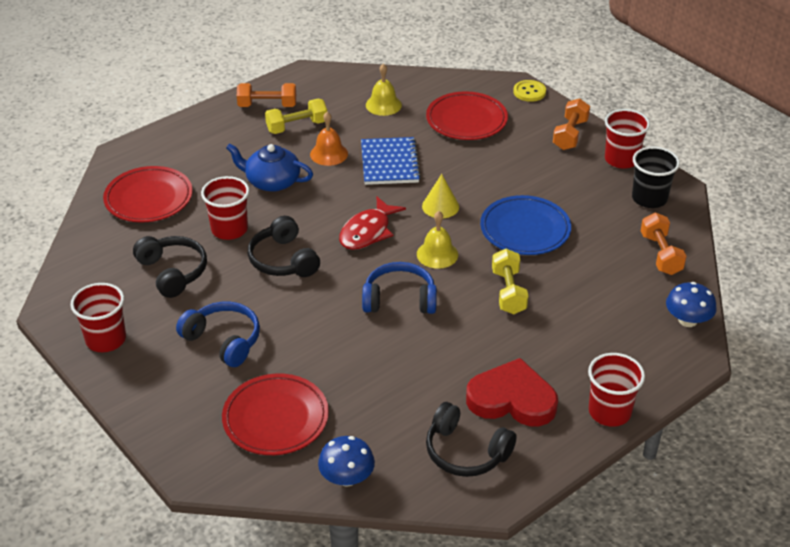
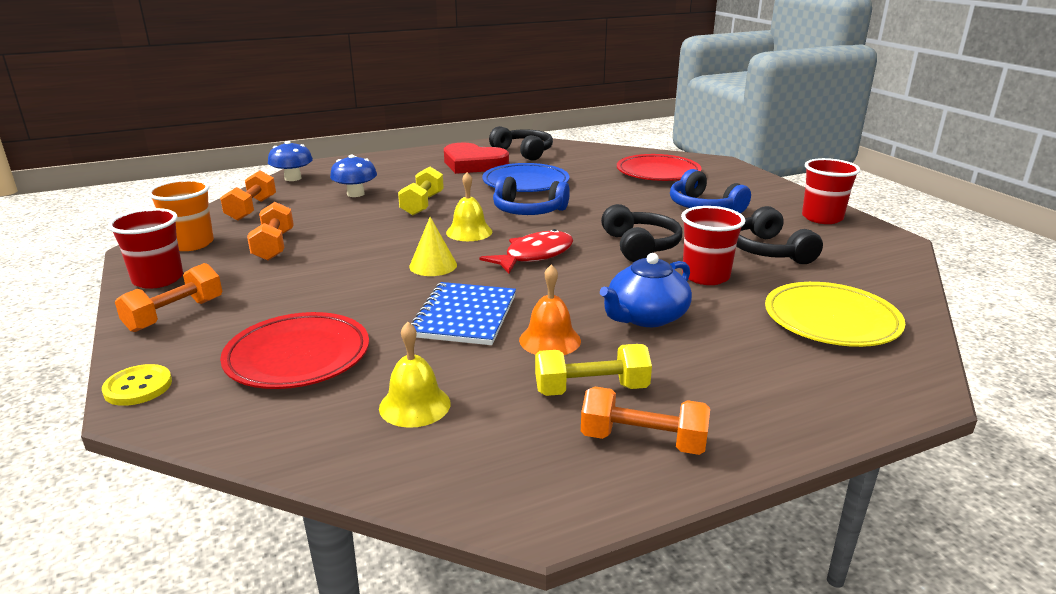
camera: 165 degrees left, 15 degrees down
red plate [103,166,193,223] -> yellow plate [765,282,905,347]
blue teapot [226,143,313,192] -> blue teapot turned 105 degrees clockwise [600,253,692,327]
blue mushroom [318,436,375,486] -> blue mushroom moved to [330,155,377,197]
blue plate [480,195,571,255] -> blue plate moved to [482,163,569,192]
red cup [588,353,645,427] -> none
black cup [632,146,680,208] -> orange cup [148,179,214,251]
none -> orange dumbbell [247,202,294,261]

